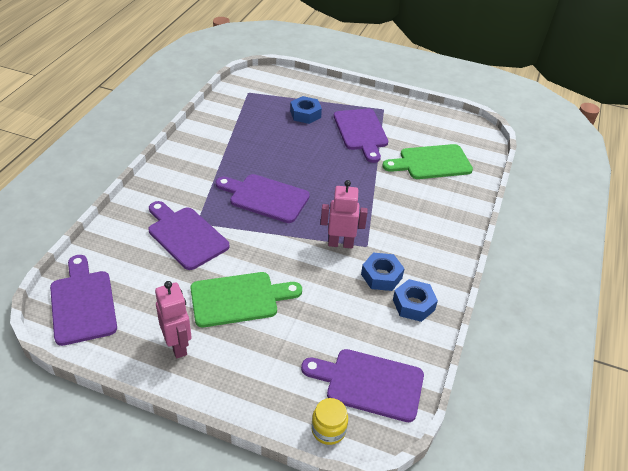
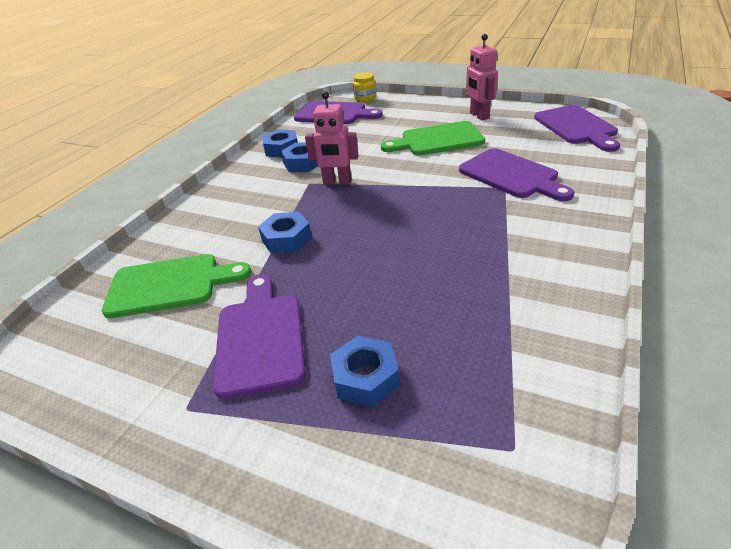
camera: 170 degrees left, 5 degrees down
purple cutting board [216,174,310,223] -> none
none -> blue nut [258,212,312,254]

